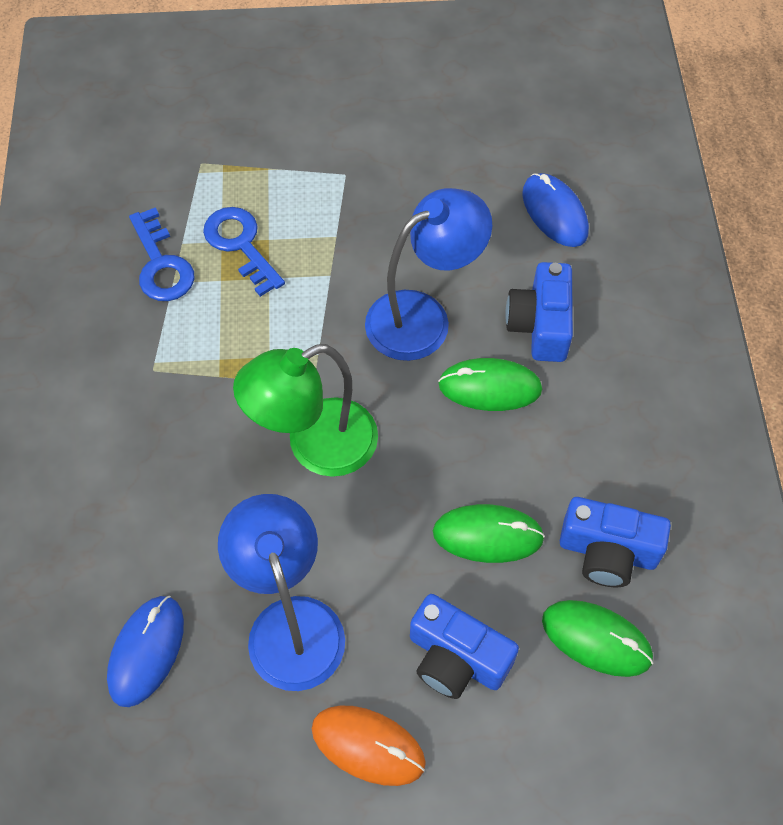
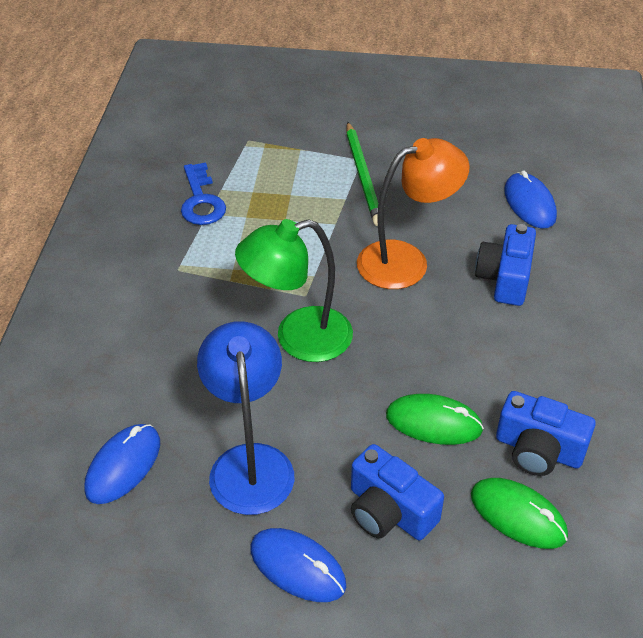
camera: 10 degrees right, 15 degrees down
blue key [203,207,285,297] -> none
orange mouse [312,706,426,786] -> blue mouse [251,528,346,602]
blue lamp [365,188,492,361] -> orange lamp [357,138,470,289]
green mouse [438,358,542,411] -> none
none -> green pencil [346,122,378,226]

